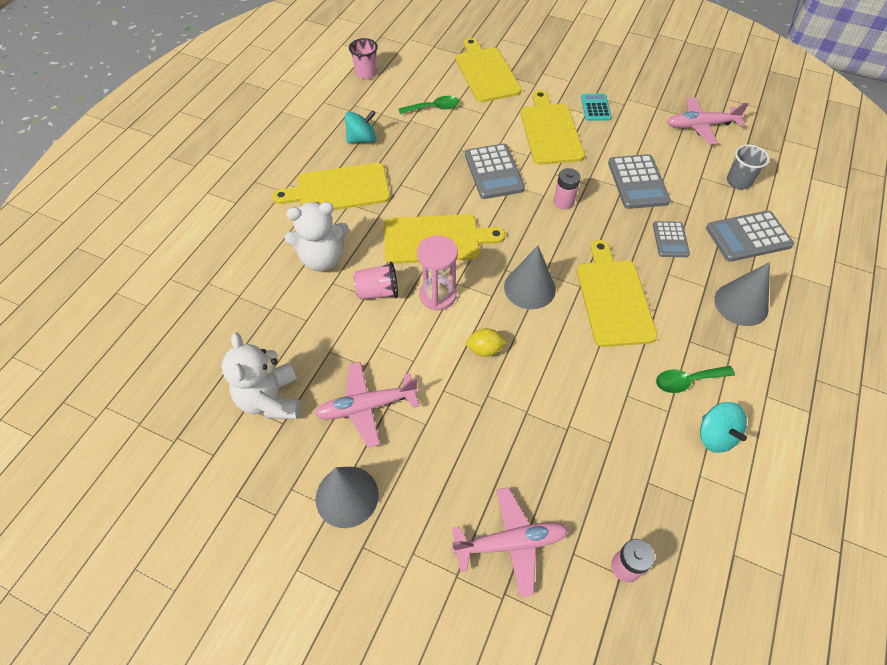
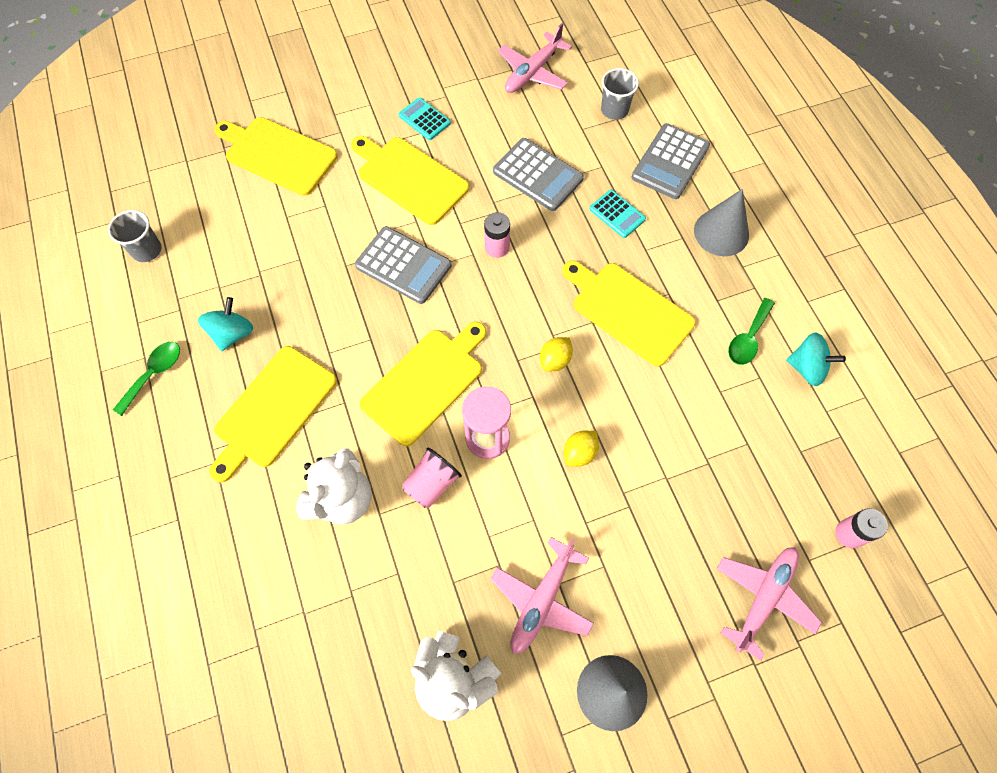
camera: 45 degrees left, 10 degrees up
pink cup [349,38,378,79] -> grey cup [108,210,162,262]
green spoon [399,96,459,114] -> green spoon moved to [113,342,180,416]
grey cone [504,246,556,309] -> yellow lemon [540,337,573,371]
grey calculator [653,221,690,257] -> turquoise calculator [590,190,646,238]

